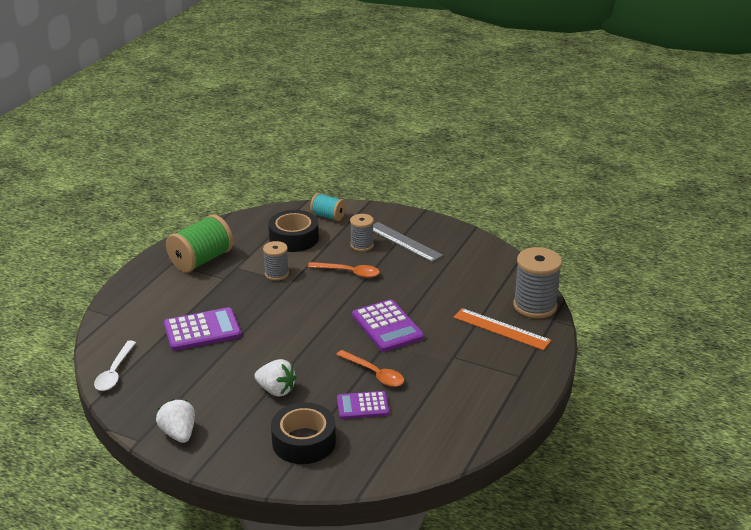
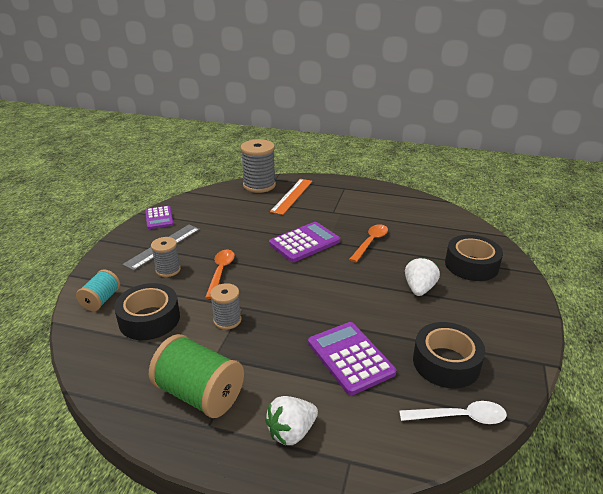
camera: 100 degrees left, 0 degrees up
white strawberry [156,399,195,443] -> white strawberry moved to [265,396,318,446]
purple calculator [337,391,389,419] -> purple calculator moved to [145,206,174,229]
none -> black tape [413,322,485,388]

